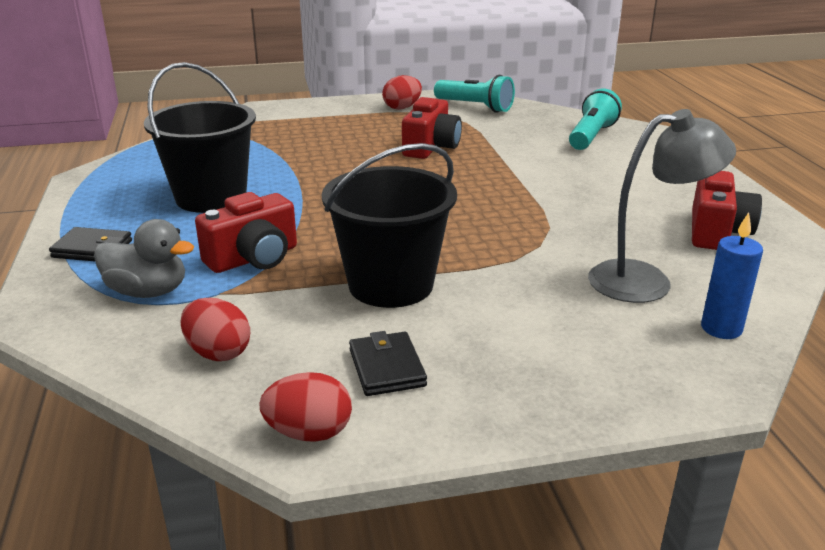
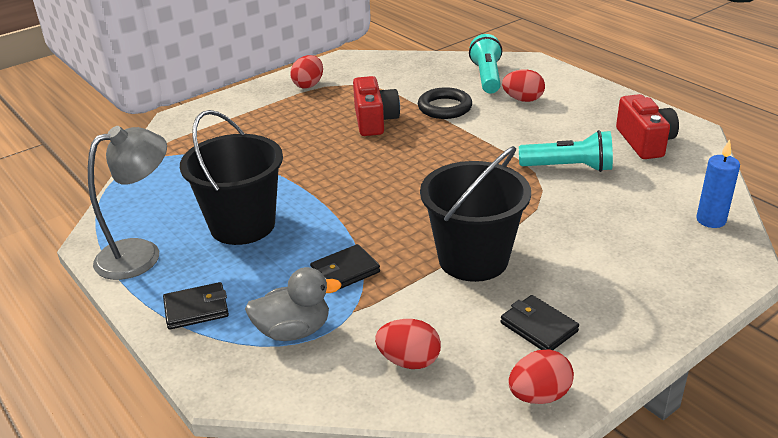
camera: 25 degrees left, 5 degrees up
red camera [195,192,297,273] -> black wallet [310,244,380,289]
turquoise flashlight [434,75,515,113] -> turquoise flashlight moved to [519,130,613,172]
grey lamp [588,109,736,303] -> grey lamp moved to [88,126,167,280]
none -> black ring [418,87,472,119]
none -> red egg [502,69,545,102]

